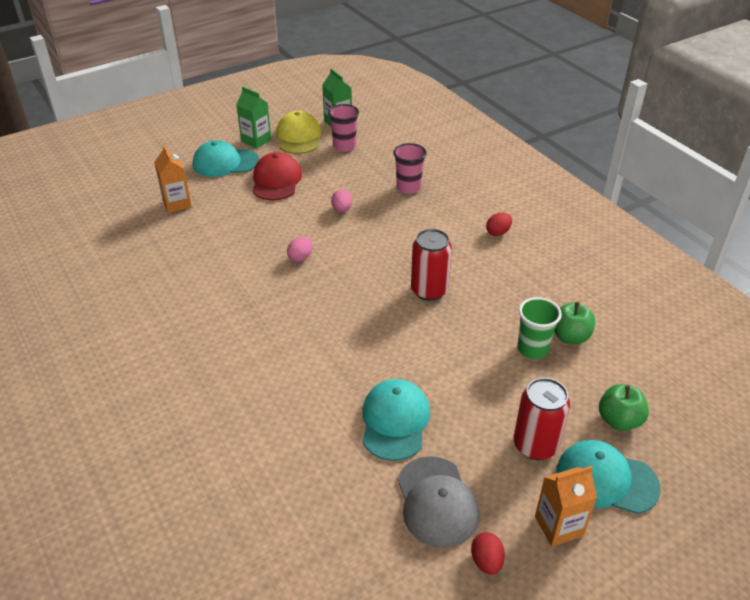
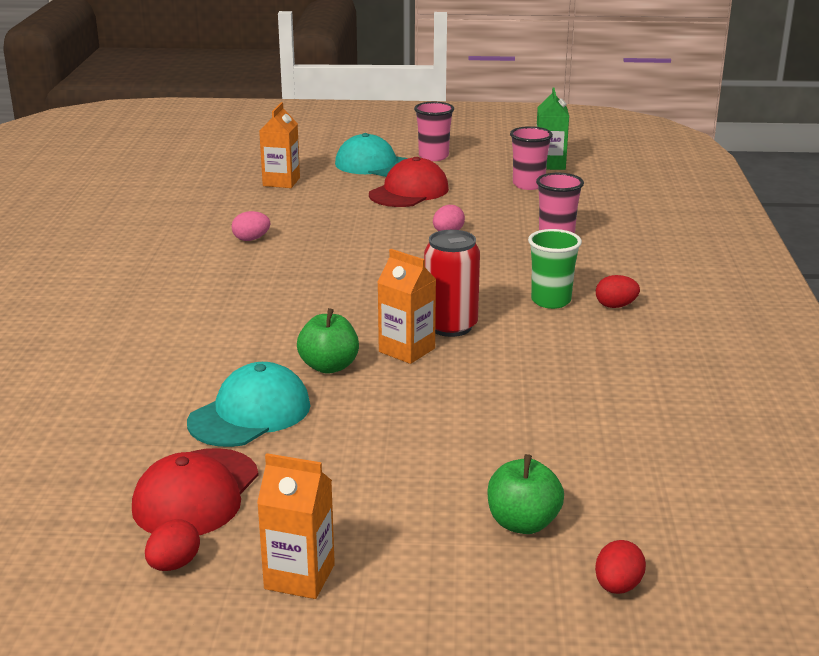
camera: 35 degrees right, 15 degrees down
green carton [236,87,271,149] -> pink cup [414,102,454,161]
yellow cap [276,111,322,154] -> none
pink egg [287,237,313,262] -> pink egg moved to [231,211,270,241]
grey cap [398,456,479,548] -> red cap [132,448,259,535]
red can [514,378,570,460] -> none
green cup [517,297,562,359] -> green cup moved to [528,229,582,309]
green apple [554,302,595,344] -> green apple moved to [297,308,359,374]
turquoise cap [557,440,661,514] -> none
none -> orange carton [377,249,436,364]
none -> red egg [595,540,646,594]

